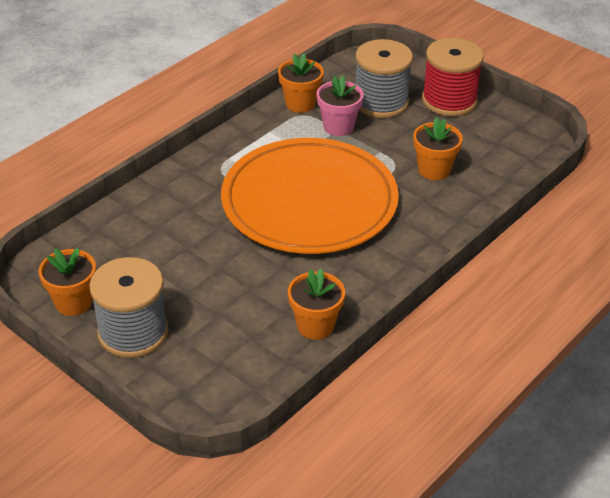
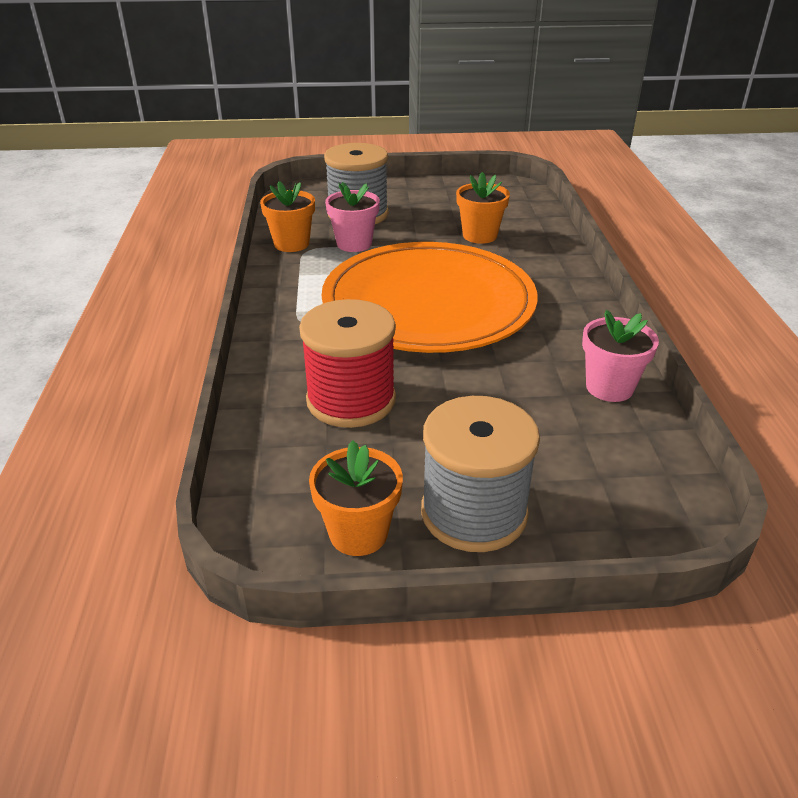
camera: 45 degrees left, 5 degrees down
orange flower pot [288,269,345,340] -> pink flower pot [582,310,659,402]
red spool [422,38,484,116] -> red spool moved to [299,299,396,428]

